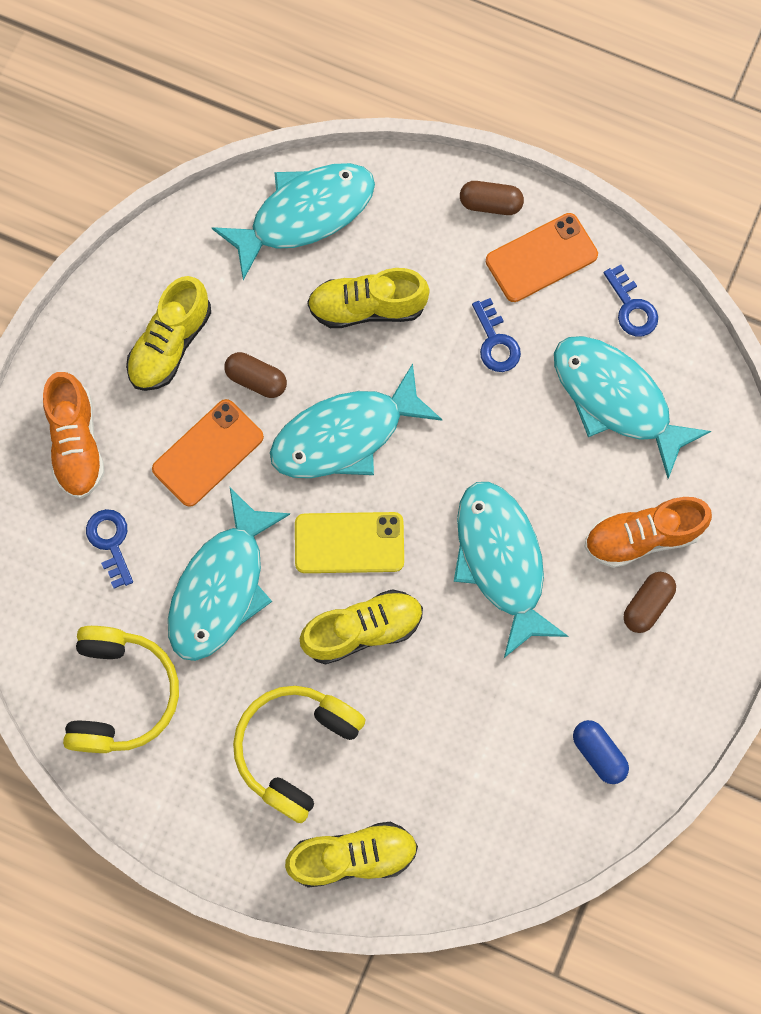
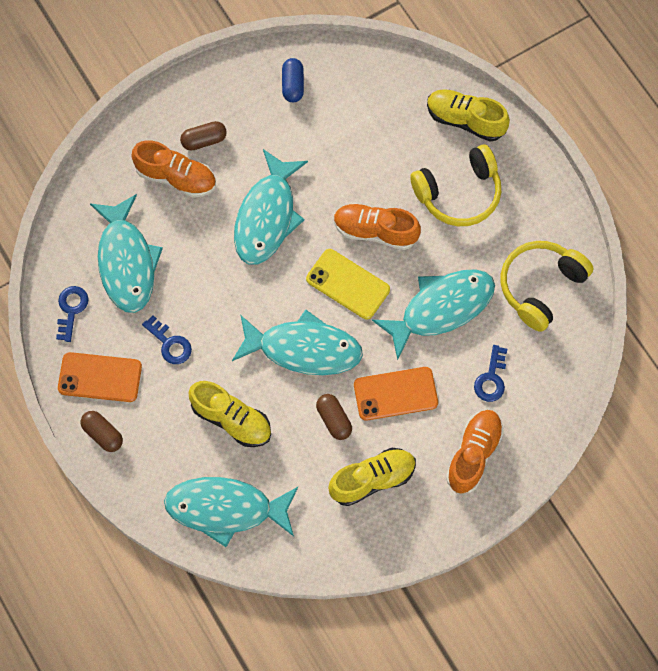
camera: 145 degrees left, 5 degrees down
yellow shoe [299,589,423,664] -> orange shoe [334,203,421,250]
blue key [472,298,521,372] -> blue key turned 120 degrees clockwise [142,315,192,364]

